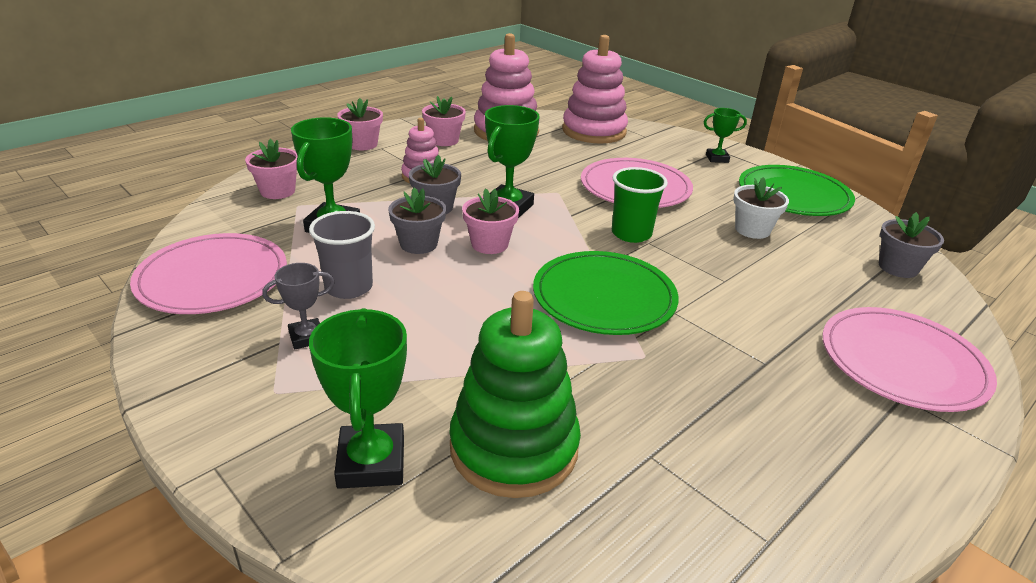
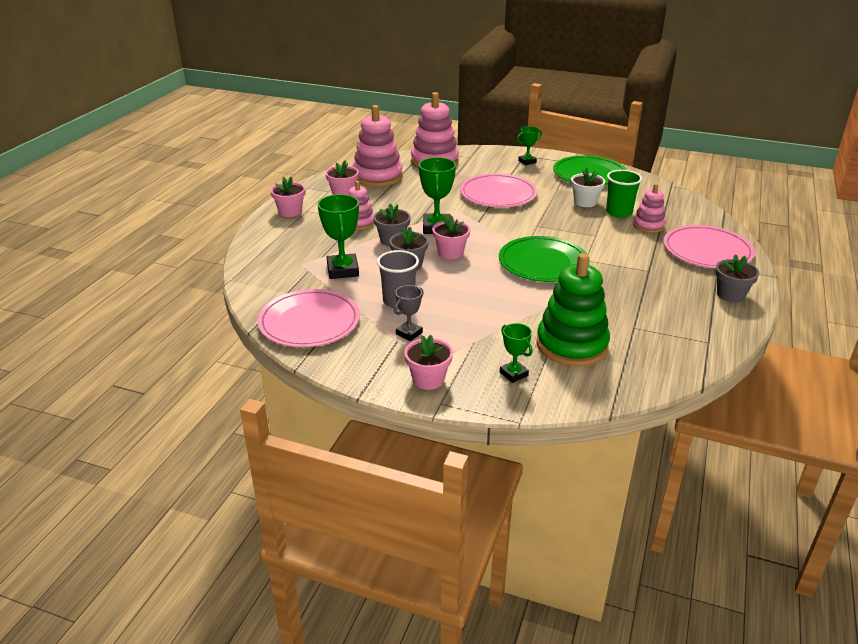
camera: 25 degrees left, 0 degrees up
pink flower pot [245,139,298,199] -> pink flower pot moved to [404,335,453,390]
green trophy [309,308,407,489] -> green trophy [500,323,533,383], size x0.59
green cup [612,167,668,243] -> green cup moved to [606,170,642,218]
grey flower pot [879,212,944,278] -> grey flower pot moved to [715,254,760,302]
none -> pink stacking toy [633,184,666,233]

